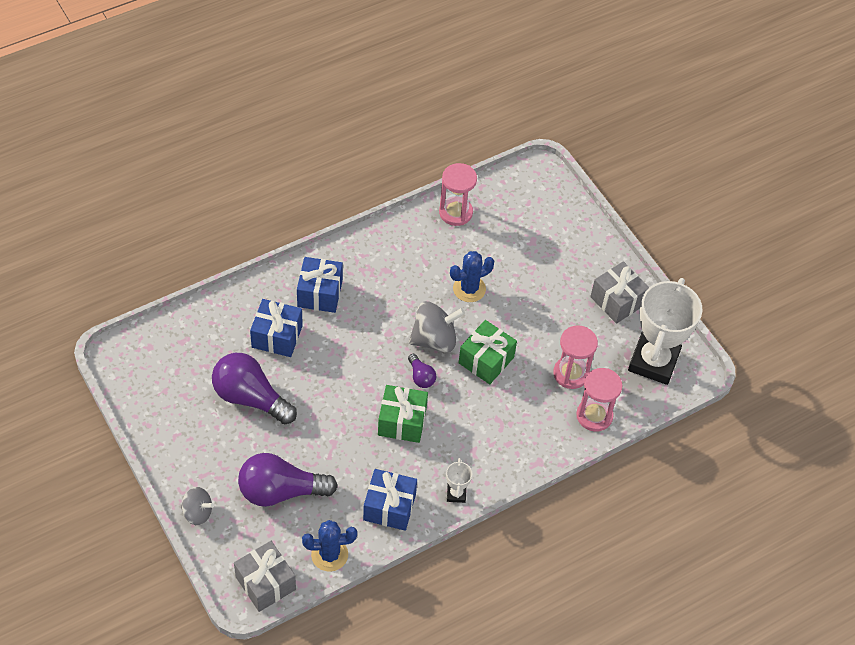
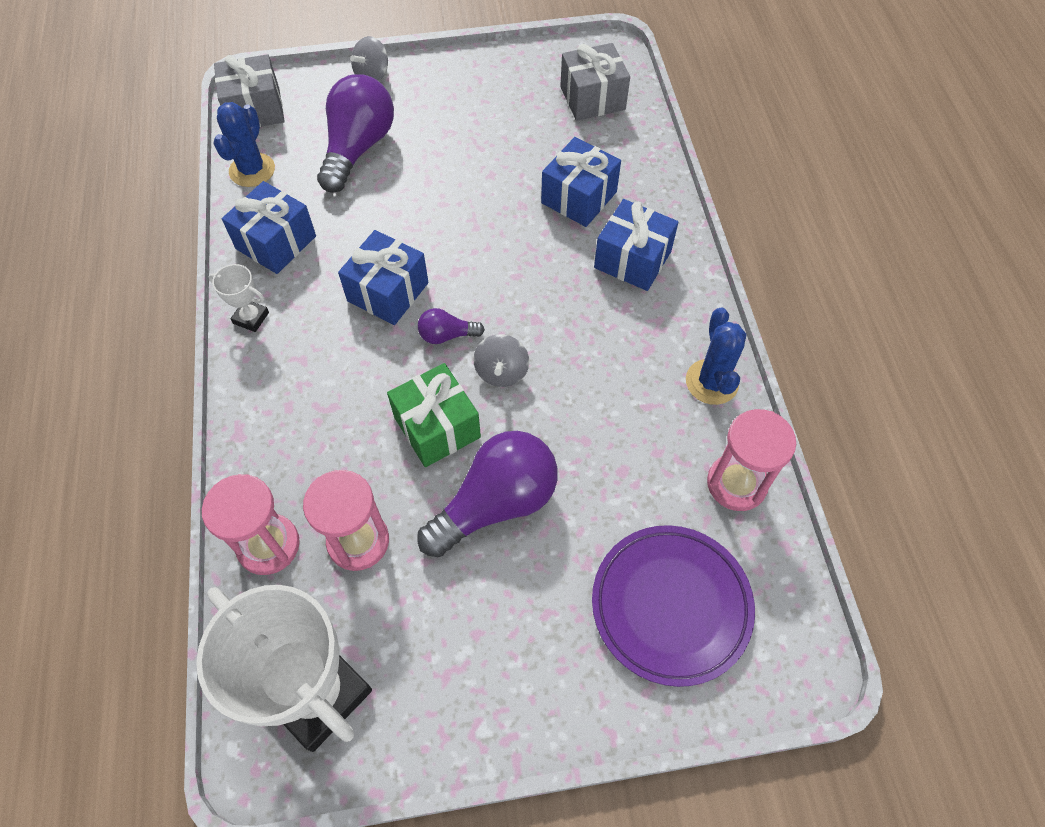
camera: 115 degrees right, 5 degrees up
purple light bulb [212,353,297,424] -> purple light bulb moved to [418,431,558,557]
green gift [378,385,428,443] -> blue gift [338,230,429,325]
grey spinning top [409,301,465,353] -> grey spinning top [473,334,529,387], size x0.62
blue cactus [450,251,494,302] -> blue cactus moved to [686,307,746,405]
grey gift [590,261,649,324] -> grey gift moved to [560,43,630,121]
none -> purple plate [592,525,755,687]

